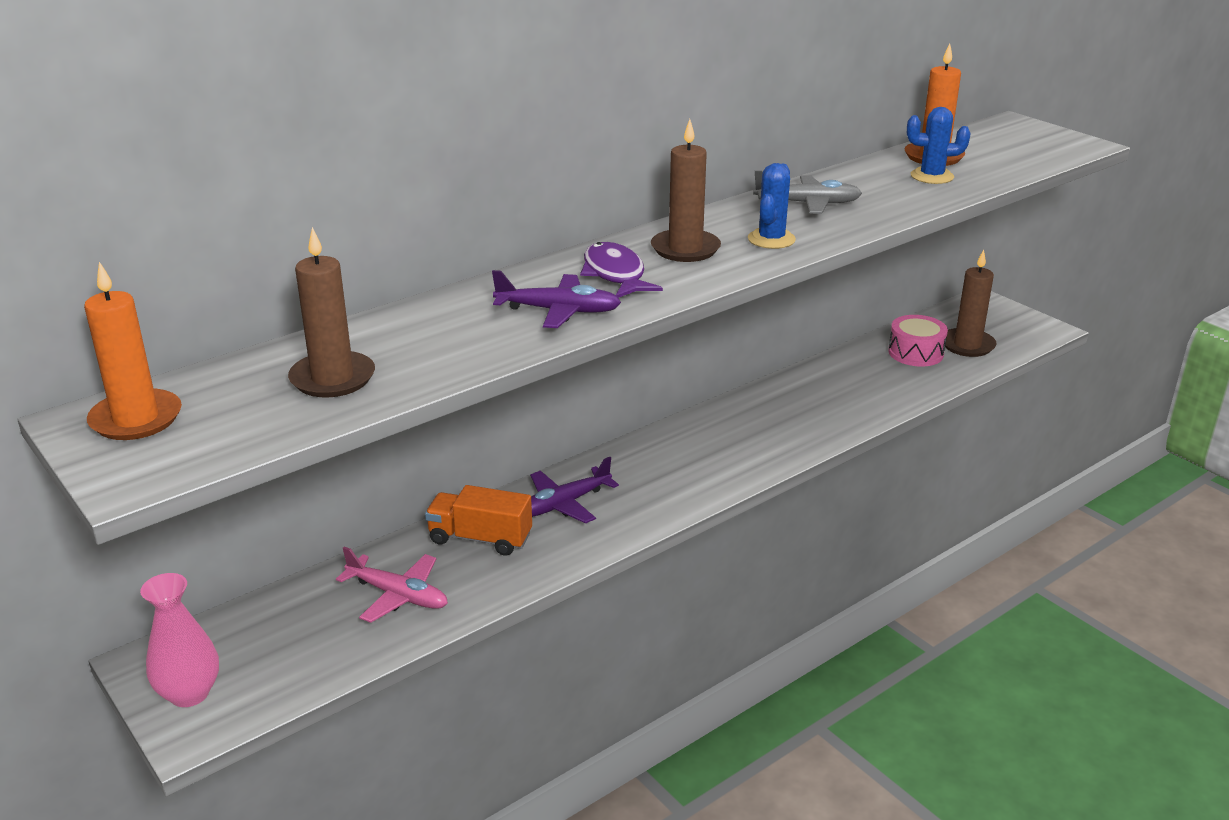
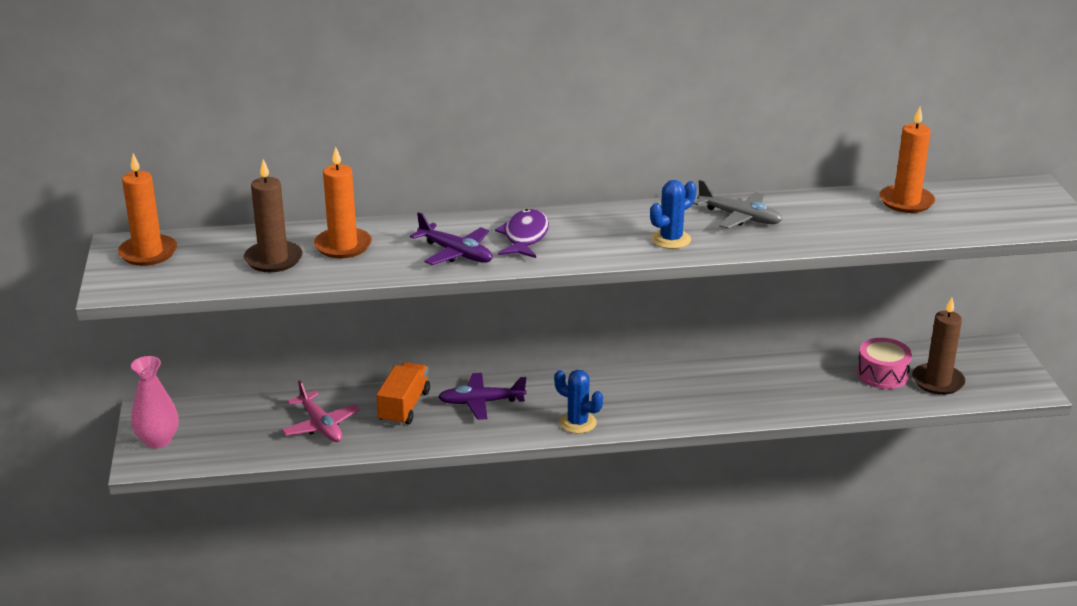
camera: 30 degrees right, 0 degrees up
orange truck [425,485,532,556] -> orange truck turned 60 degrees clockwise [376,362,430,426]
brown candle [651,119,721,262] -> none
blue cactus [907,107,971,184] -> blue cactus moved to [554,370,603,434]
none -> orange candle [314,147,372,258]

